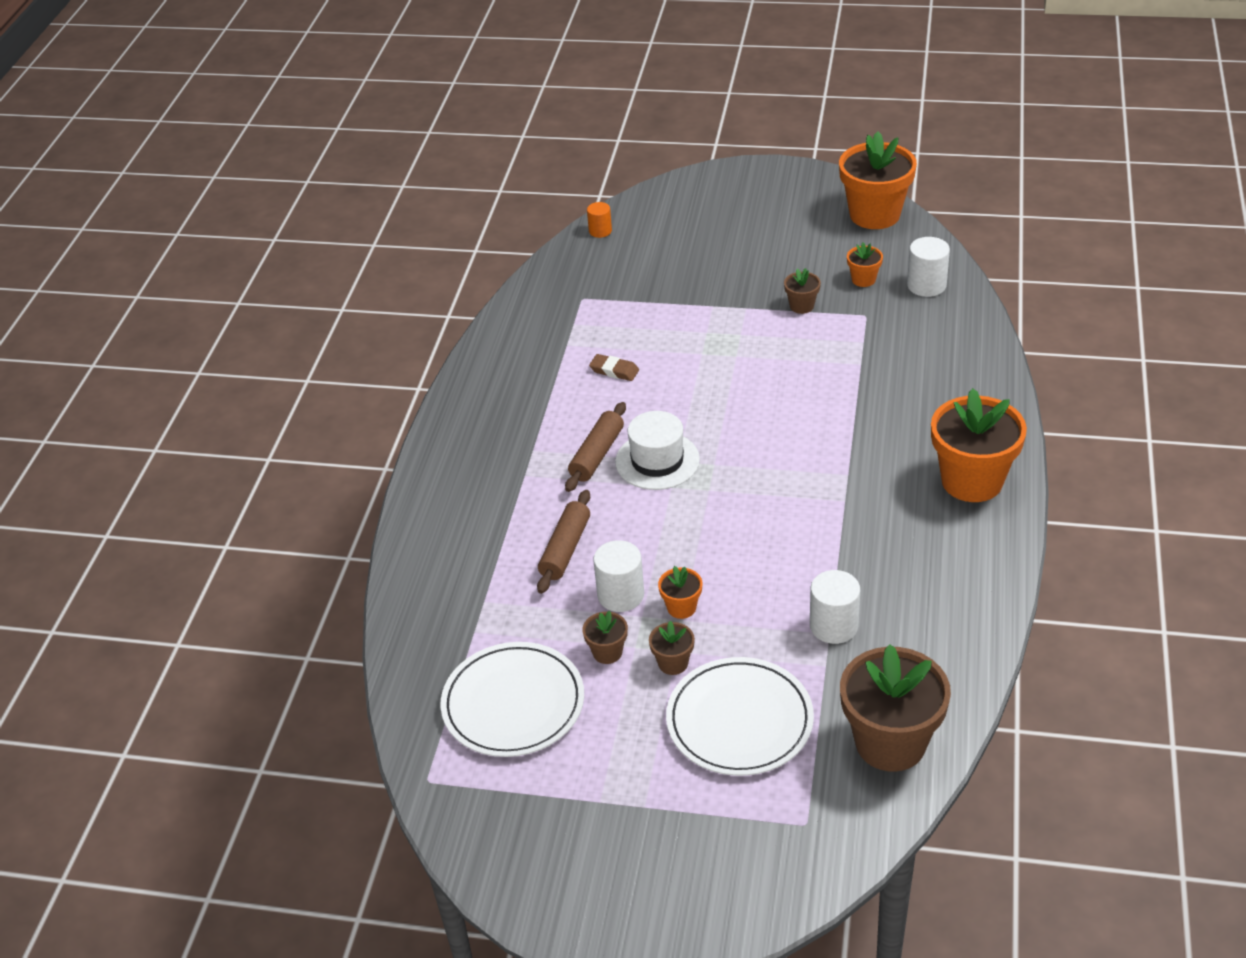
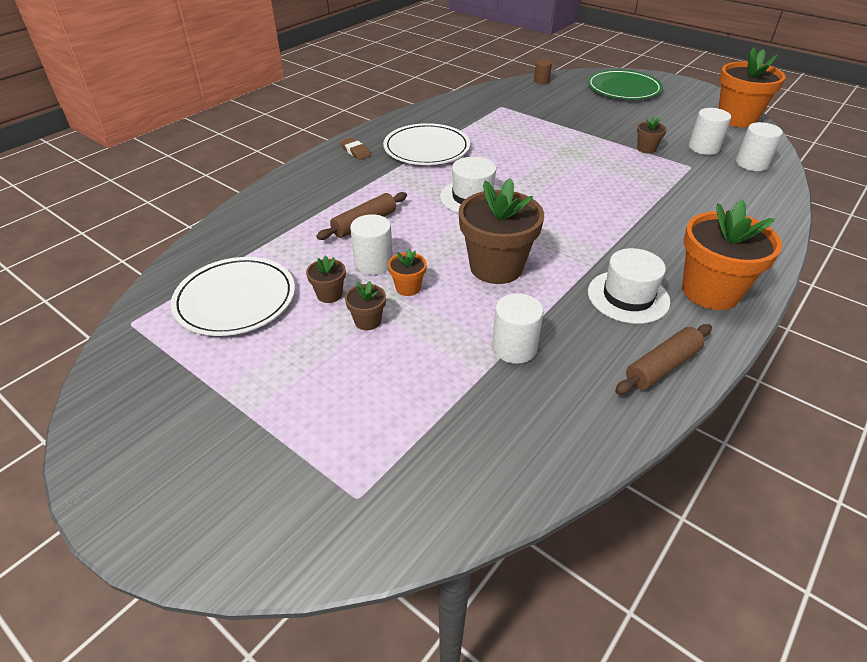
camera: 25 degrees right, 0 degrees up
brown rolling pin [565,402,626,492] -> brown rolling pin moved to [615,324,712,394]
orange cylinder [587,202,612,238] -> brown cylinder [534,59,552,84]
brown eraser [589,354,639,381] -> brown eraser moved to [340,138,371,160]
white plate [666,657,814,776] -> white plate moved to [383,123,470,165]
brown flower pot [840,644,951,772] -> brown flower pot moved to [459,178,544,284]
orange flower pot [847,243,883,287] -> white cylinder [689,108,731,155]
none -> green plate [587,69,663,100]
none -> white hat [588,248,670,324]

